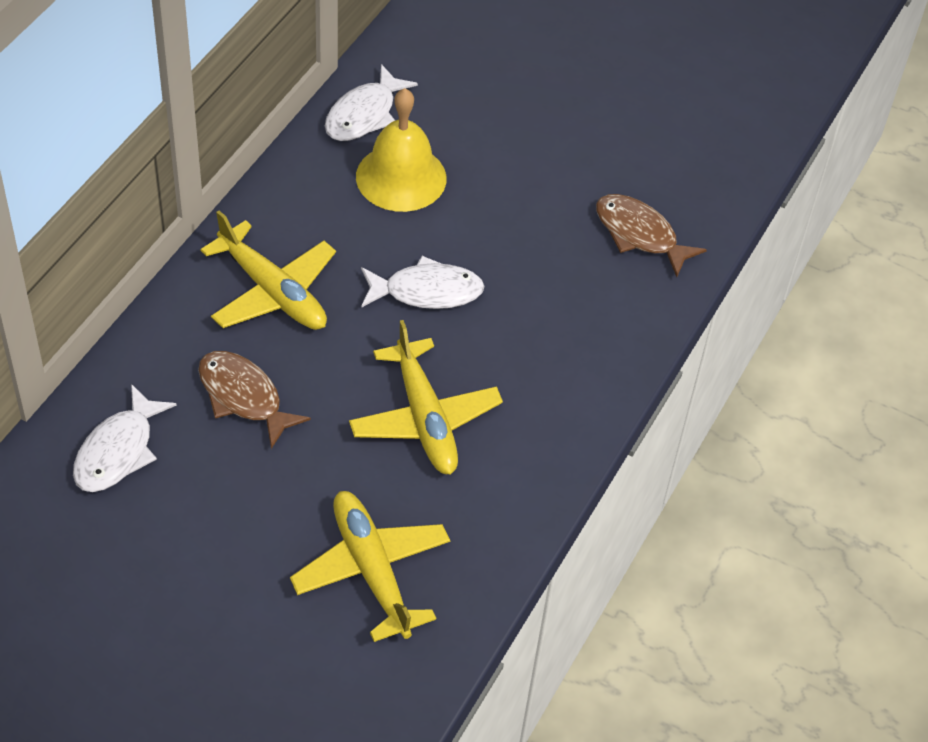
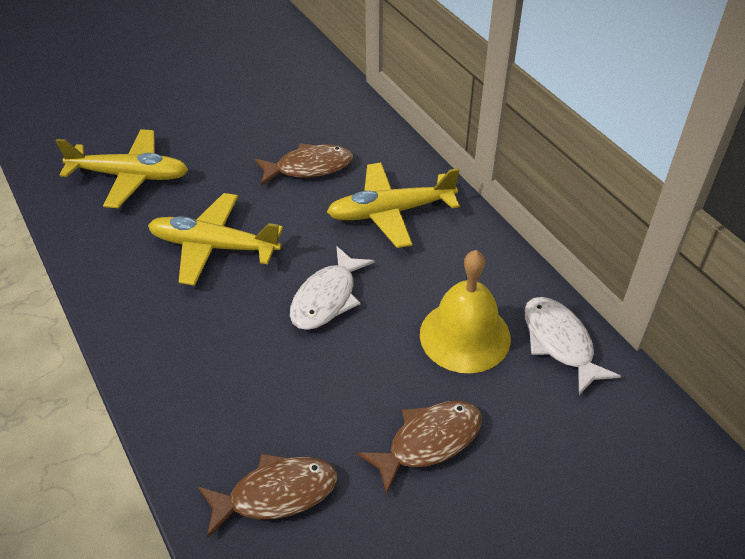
camera: 125 degrees right, 5 degrees down
white fish [73,384,177,492] -> none
none -> brown fish [357,401,482,494]

